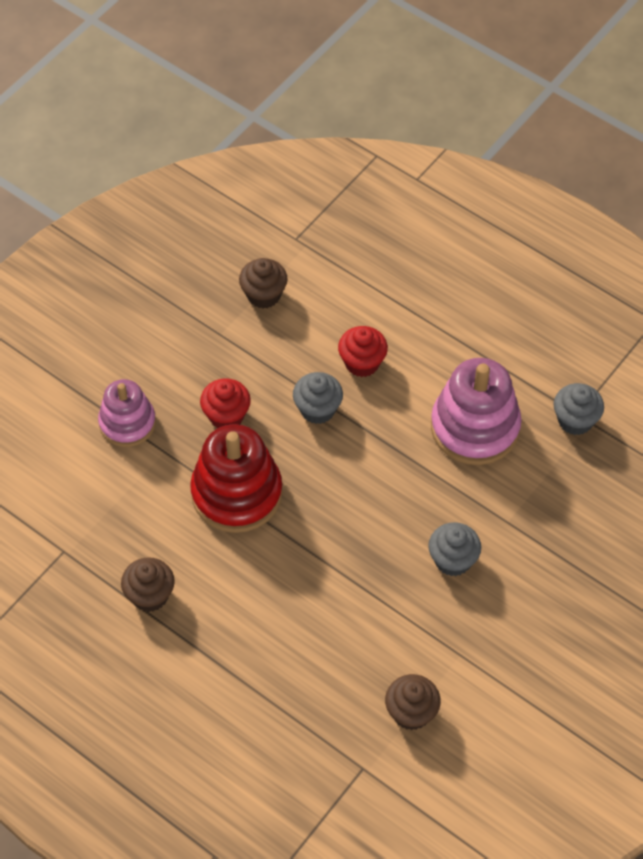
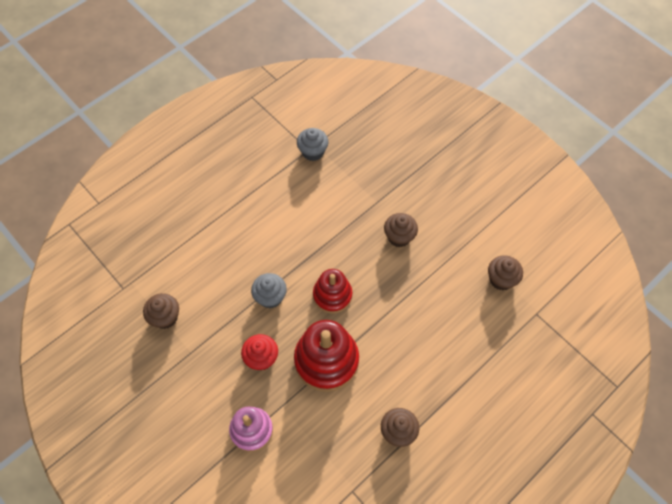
camera: 80 degrees left, 5 degrees up
red cupcake [338,326,388,377] -> none
grey cupcake [428,522,481,576] -> brown cupcake [384,213,418,247]
pink stacking toy [431,358,522,465] -> none
none -> red stacking toy [313,269,352,314]

